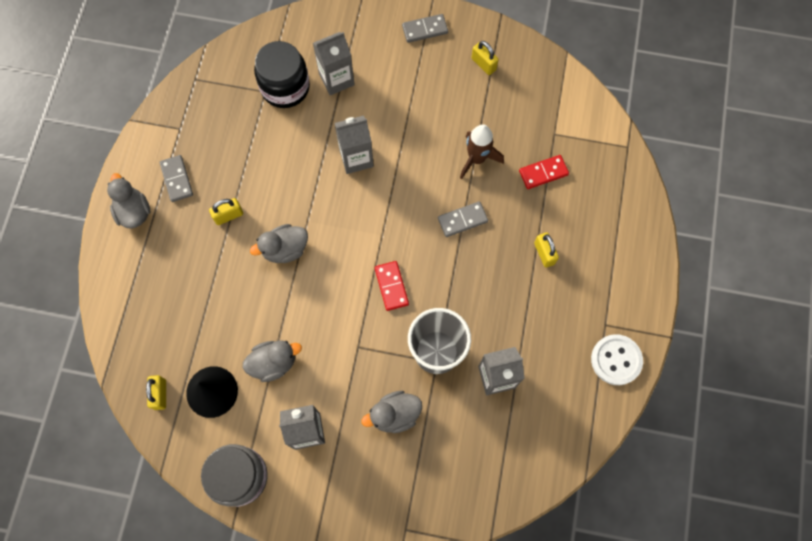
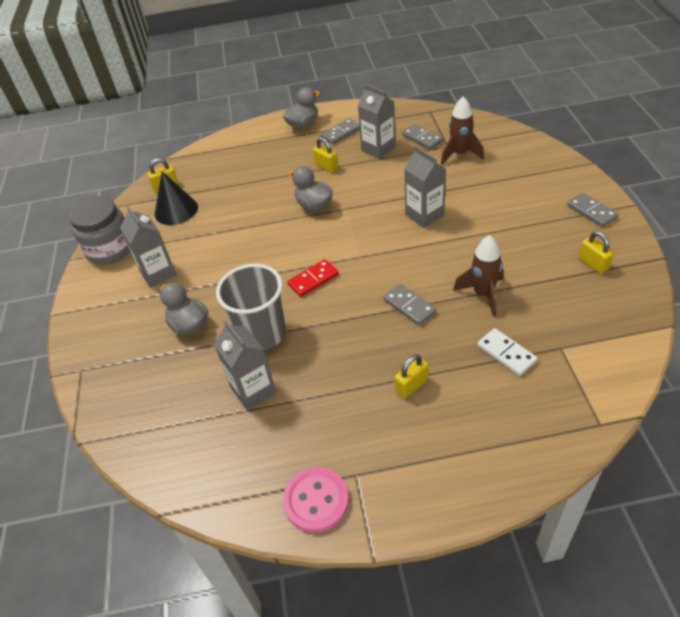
camera: 75 degrees right, 25 degrees down
grey duck [243,340,302,382] -> none
black jar [254,41,310,108] -> brown rocket [441,96,484,165]
grey carton [313,32,355,95] -> grey carton moved to [358,84,396,159]
yellow padlock [471,41,499,75] -> yellow padlock turned 60 degrees counterclockwise [578,231,614,274]
red domino [519,155,569,189] -> white domino [477,328,537,376]
white button [591,334,643,385] -> pink button [283,467,349,533]
none -> grey domino [402,124,443,150]

